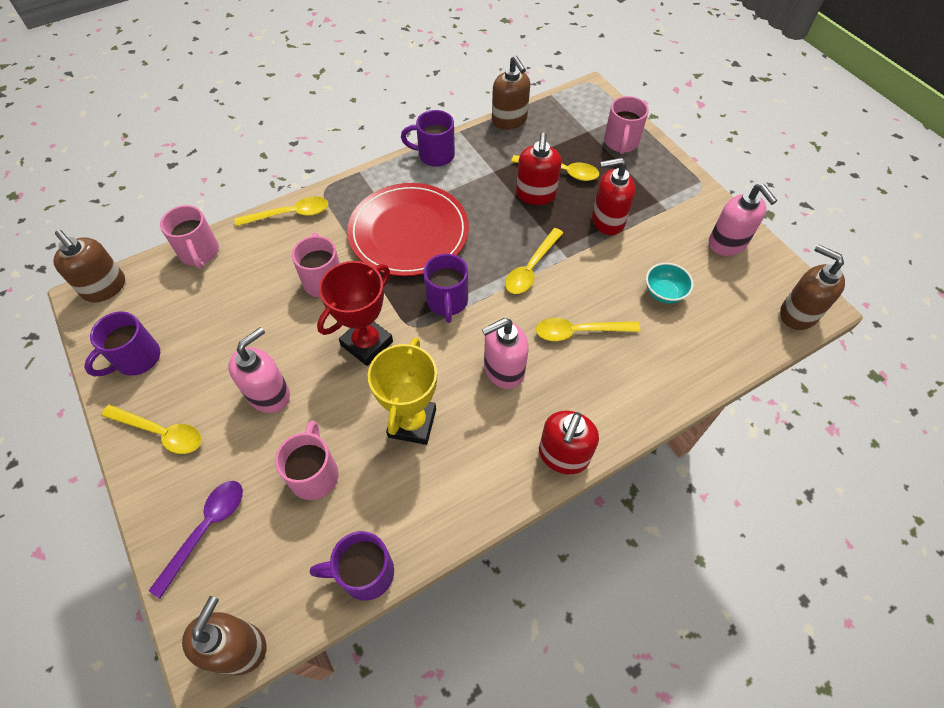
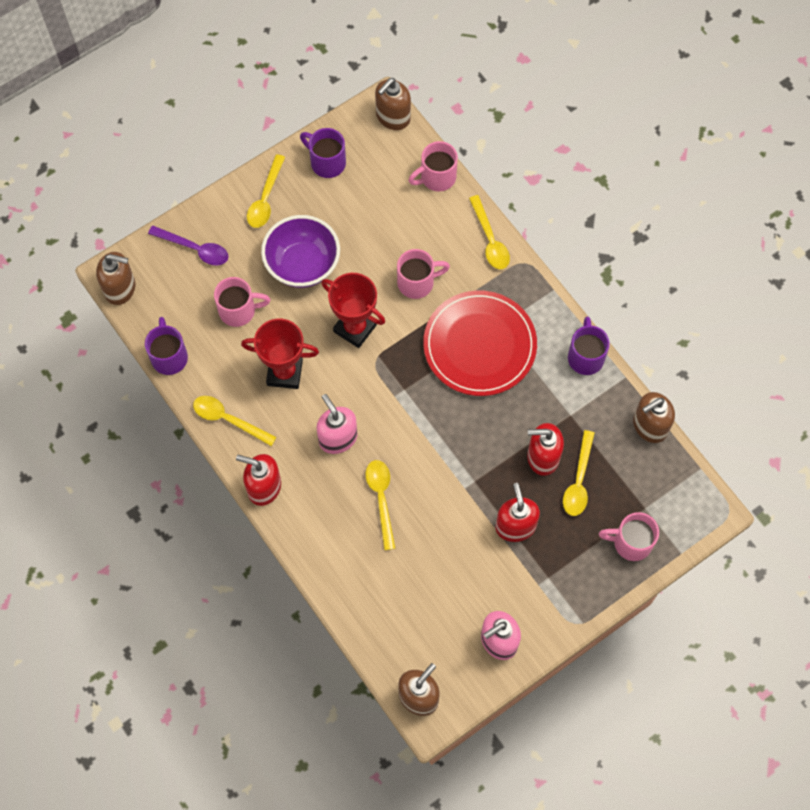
camera: 85 degrees right, 10 degrees up
pink soap dispenser [228,327,290,413] -> purple bowl [261,215,340,288]
yellow trophy [368,338,437,445] -> red trophy [241,319,319,389]
purple mug [423,254,468,323] -> none
yellow spoon [505,228,563,294] -> yellow spoon moved to [193,396,277,446]
turquoise bowl [646,263,693,304] -> none

